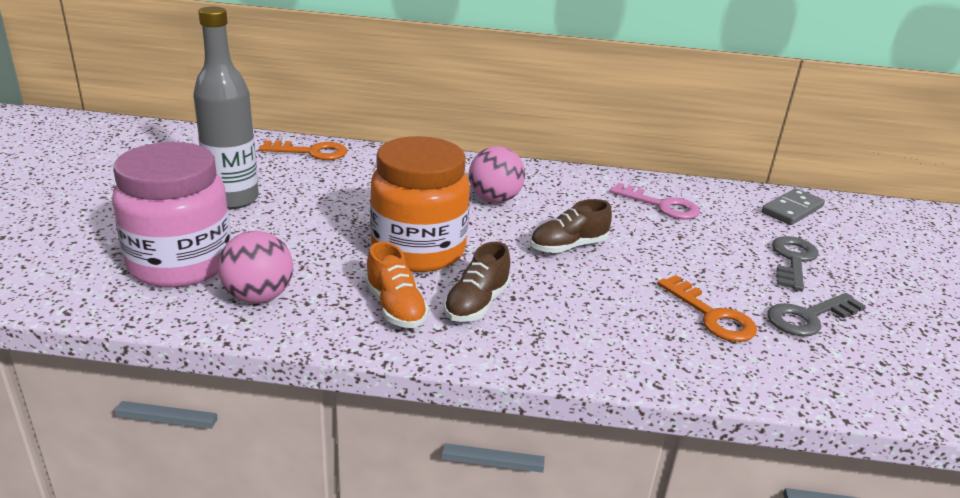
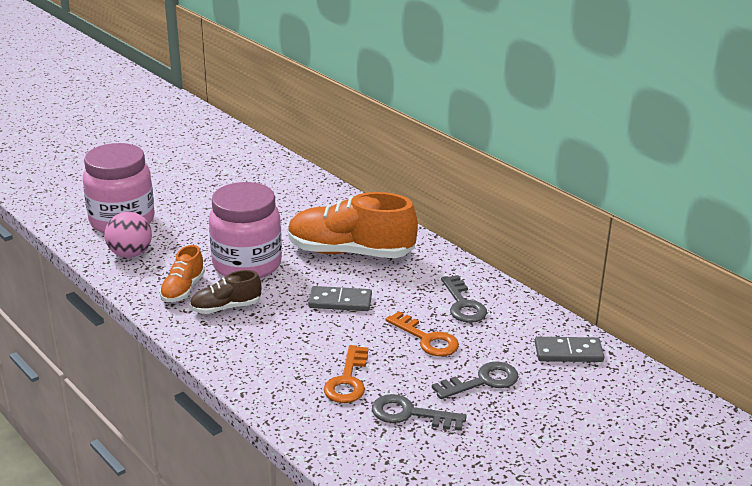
camera: 45 degrees right, 0 degrees up
grey bottle [193,7,259,209] -> none
orange key [259,140,347,160] -> orange key moved to [385,311,459,356]
orange jar [370,136,470,272] -> pink jar [209,182,282,278]
pink ball [469,146,525,203] -> orange shoe [288,192,418,258]
brown shoe [530,199,612,253] -> grey domino [308,286,372,311]
pink key [610,183,700,219] -> grey key [441,275,487,323]

